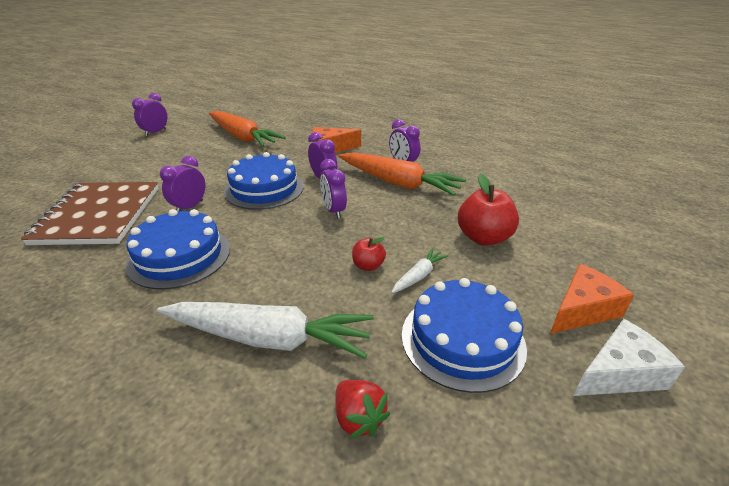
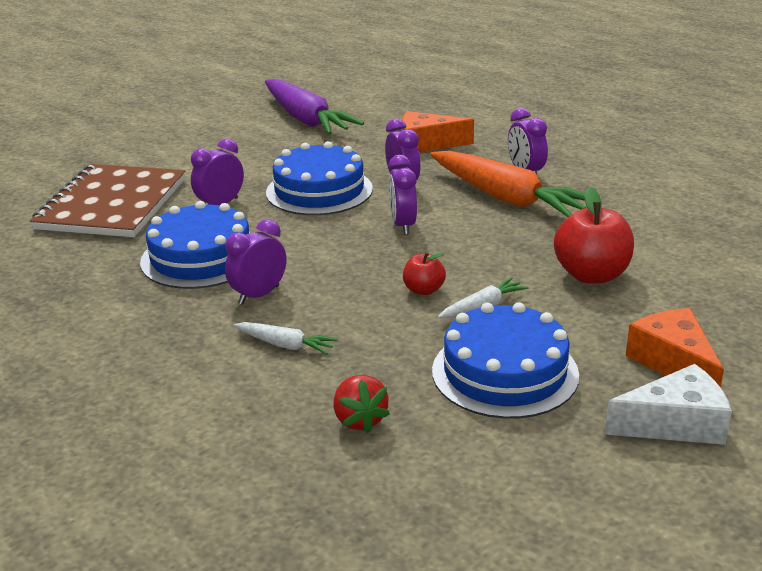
camera: 15 degrees right, 5 degrees down
purple clock [132,93,167,136] -> purple clock moved to [225,219,286,305]
white carrot [157,302,374,358] -> white carrot [234,322,338,355], size x0.45
orange carrot [209,111,286,147] -> purple carrot [265,79,364,135]
orange cheese [550,264,634,334] -> orange cheese turned 90 degrees counterclockwise [626,308,724,388]

